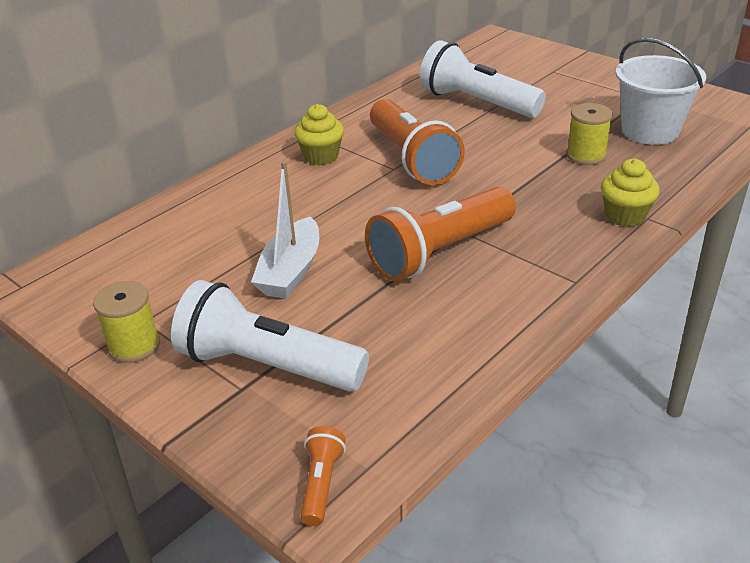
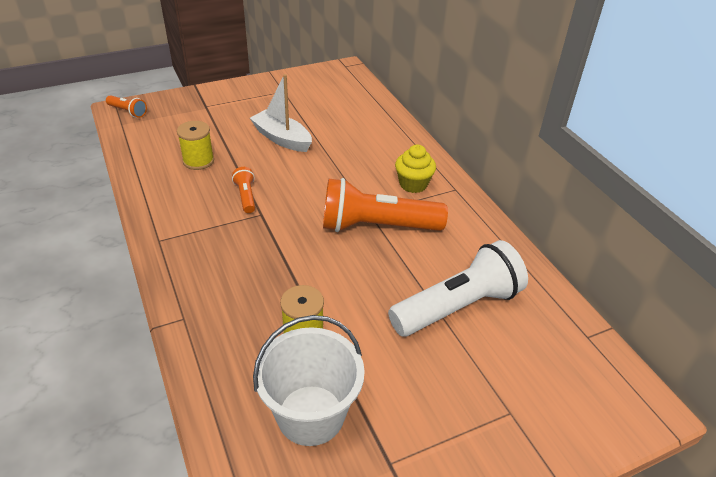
camera: 110 degrees right, 5 degrees up
yellow spool [93,281,160,363] -> yellow spool moved to [177,121,214,170]
white flashlight [171,280,369,392] -> none
orange flashlight [365,187,516,281] -> orange flashlight [232,167,255,213], size x0.45
yellow cupcake [601,158,660,227] -> none

